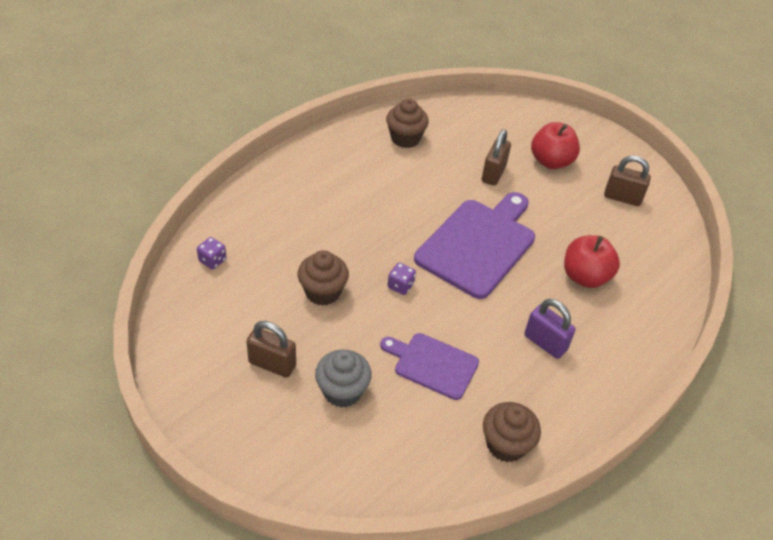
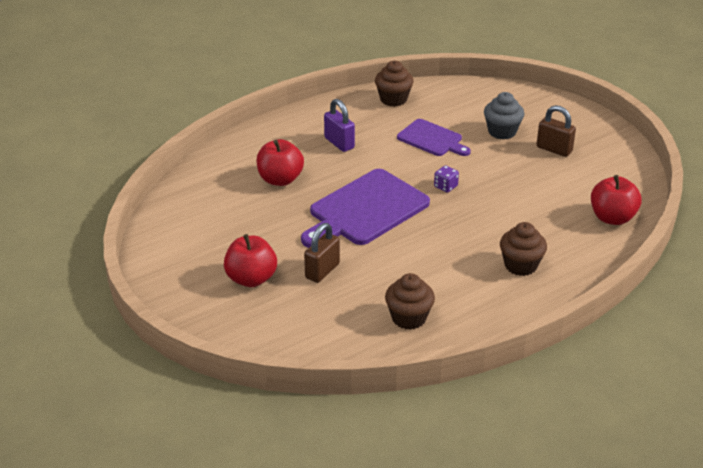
camera: 165 degrees left, 10 degrees down
purple dice [197,237,227,270] -> red apple [591,175,642,225]
brown cupcake [298,250,349,306] -> brown cupcake moved to [500,222,547,276]
brown padlock [604,155,651,206] -> none

